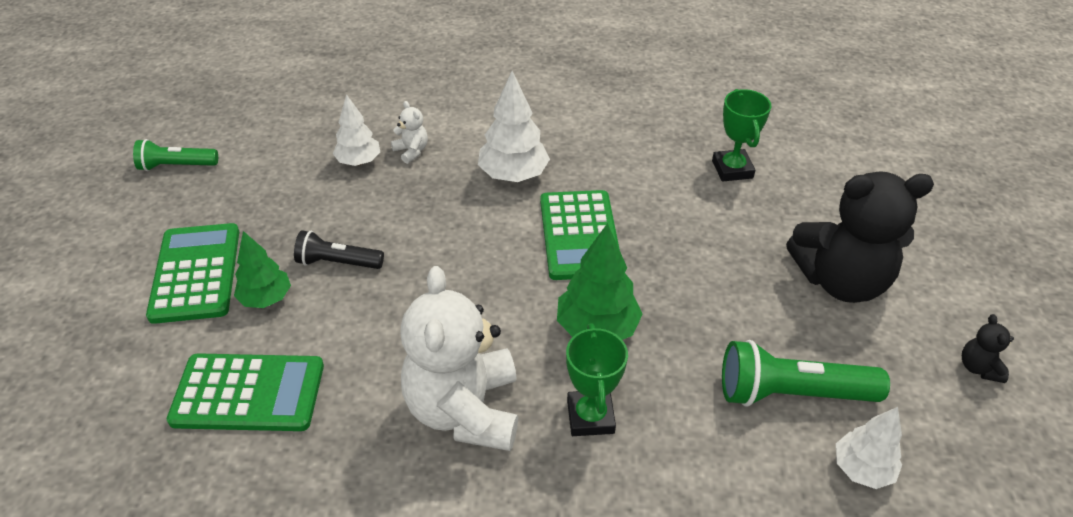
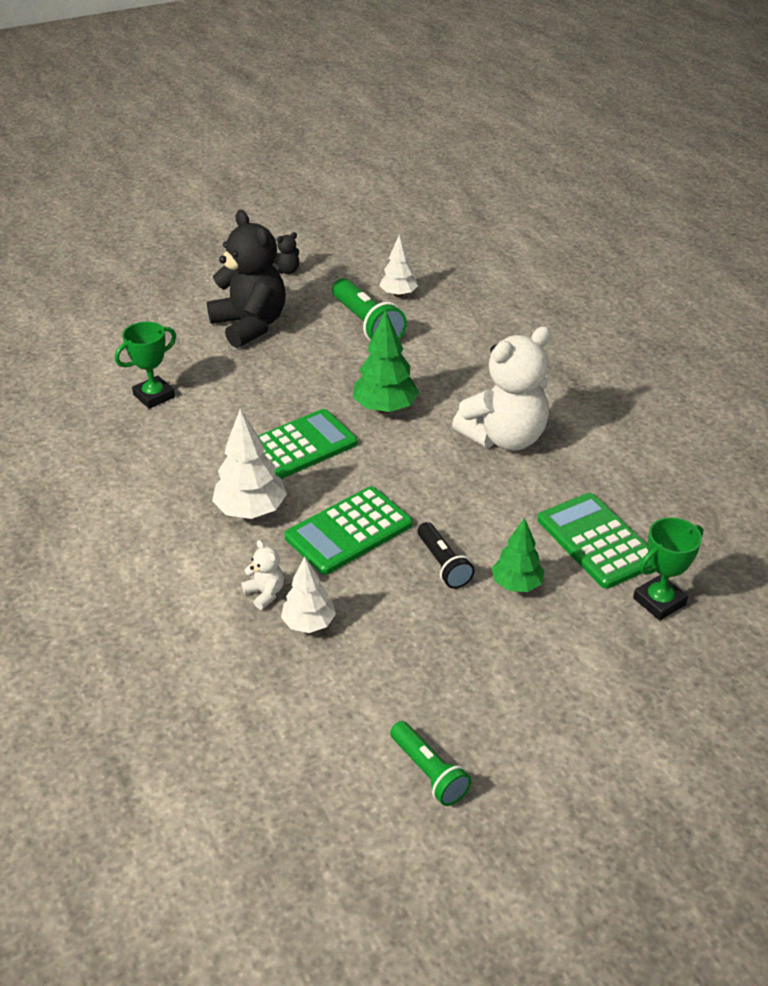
camera: 120 degrees left, 5 degrees down
green calculator [146,223,239,324] -> green calculator moved to [285,486,413,575]
white teddy bear [391,101,428,164] -> white teddy bear turned 120 degrees clockwise [241,540,284,610]
green trophy [566,324,628,436] -> green trophy moved to [633,517,703,620]

